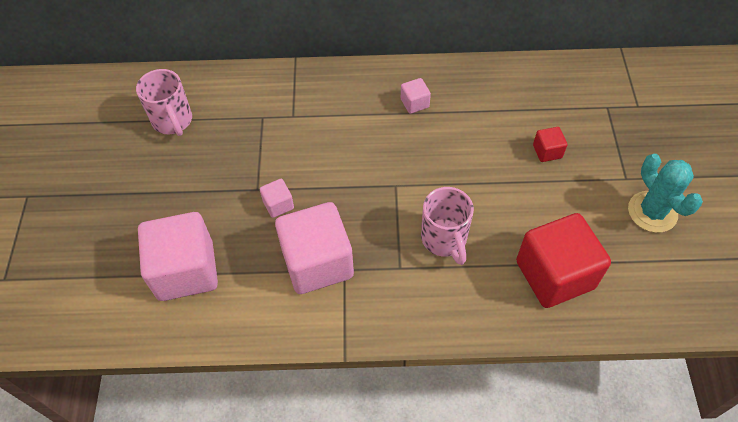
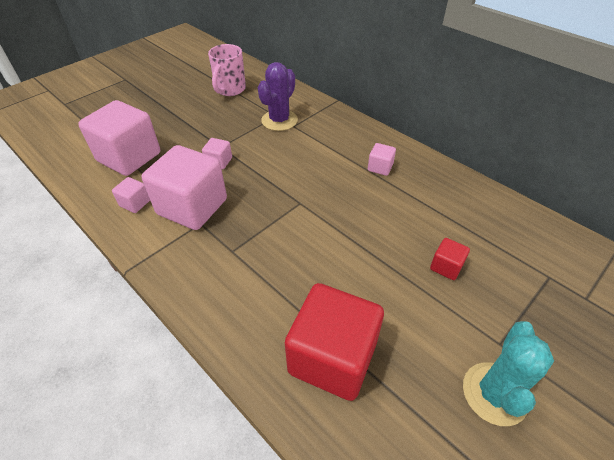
camera: 45 degrees right, 10 degrees down
pink mug [421,187,474,265] -> none
none -> pink cube [112,177,150,213]
none -> purple cactus [258,62,298,131]

